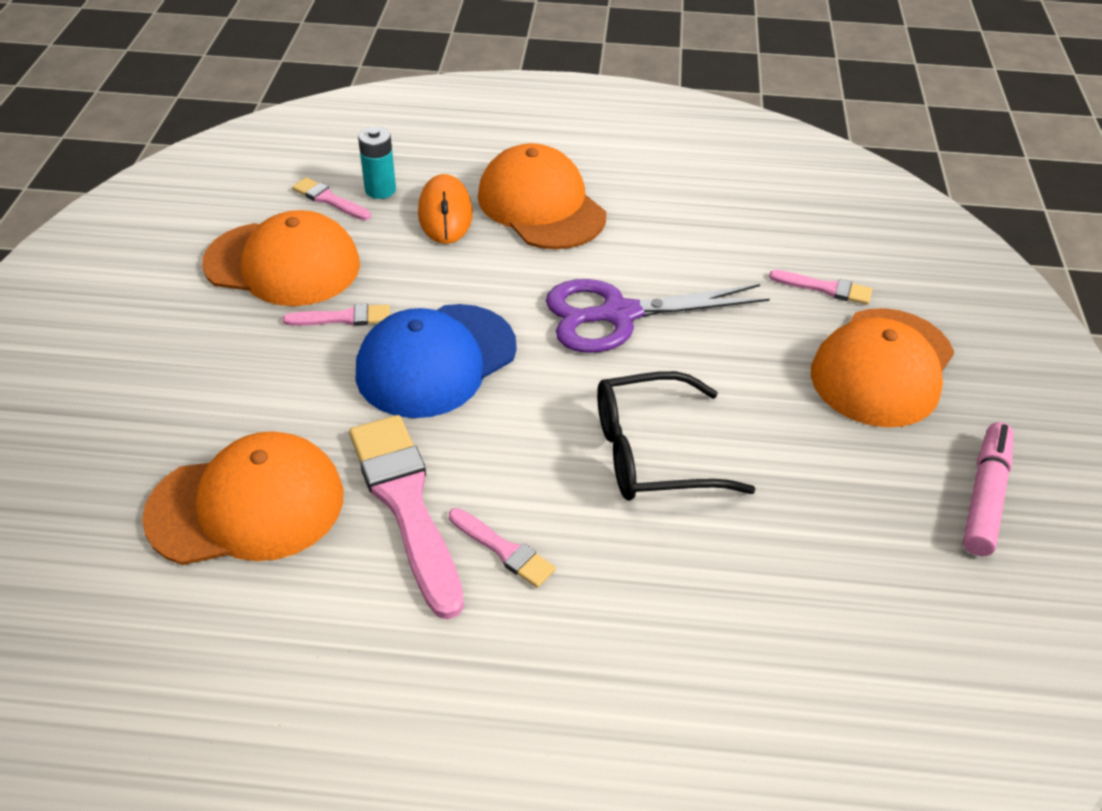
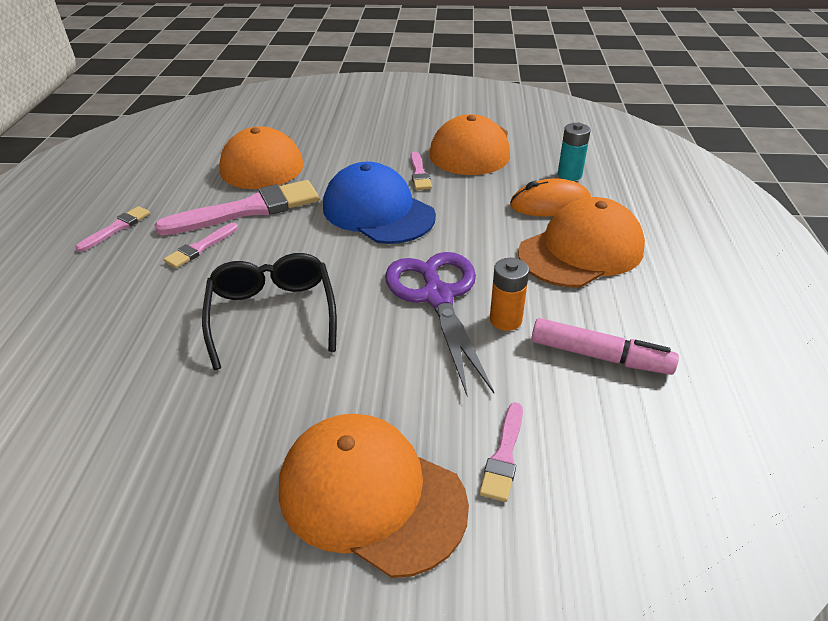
camera: 90 degrees right, 5 degrees down
pink brush [292,177,371,220] -> pink brush moved to [75,206,150,252]
pink marker [963,422,1014,556] -> pink marker moved to [532,318,679,375]
none -> orange battery [490,258,529,331]

